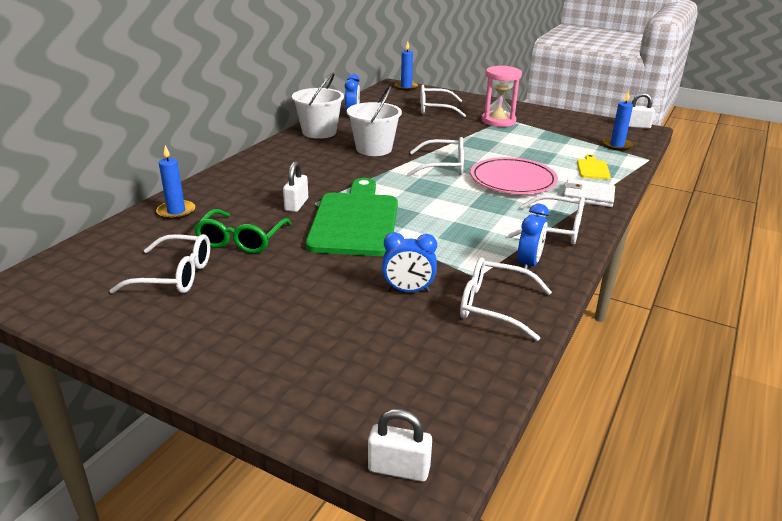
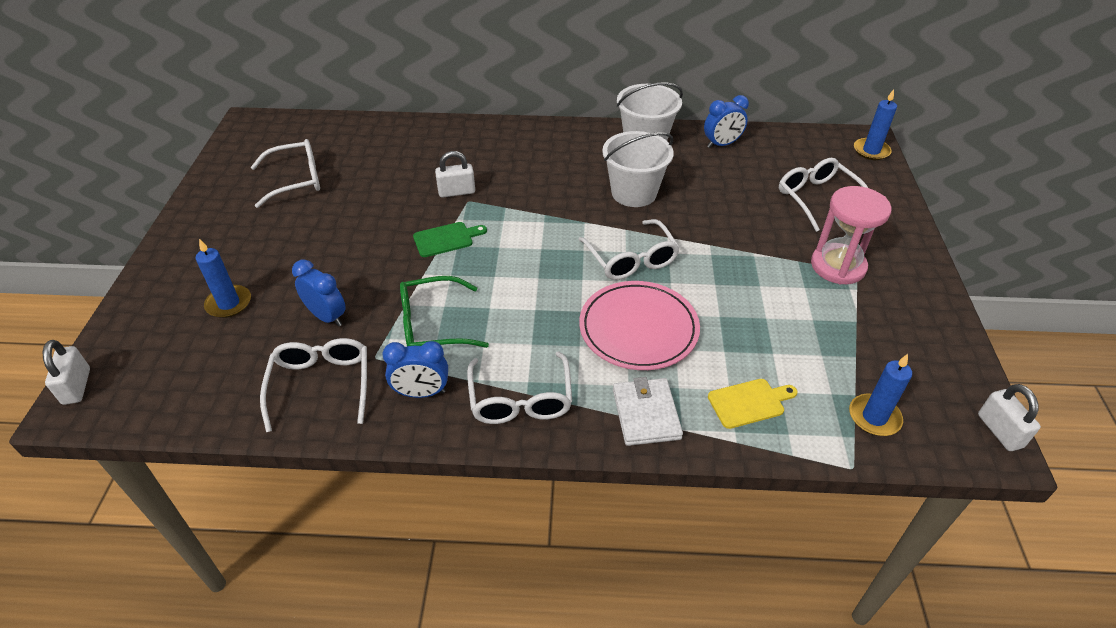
camera: 65 degrees right, 15 degrees up
white glasses [109,234,210,294] -> white glasses turned 90 degrees counterclockwise [251,139,320,208]
blue candle [156,145,195,220] -> blue candle moved to [196,239,251,318]
green glasses [194,209,292,253] -> green glasses moved to [400,276,489,348]
green cutting board [306,178,398,256] -> green cutting board [413,222,487,257], size x0.43
blue clock [382,232,437,292] -> blue clock turned 150 degrees clockwise [292,260,346,327]

